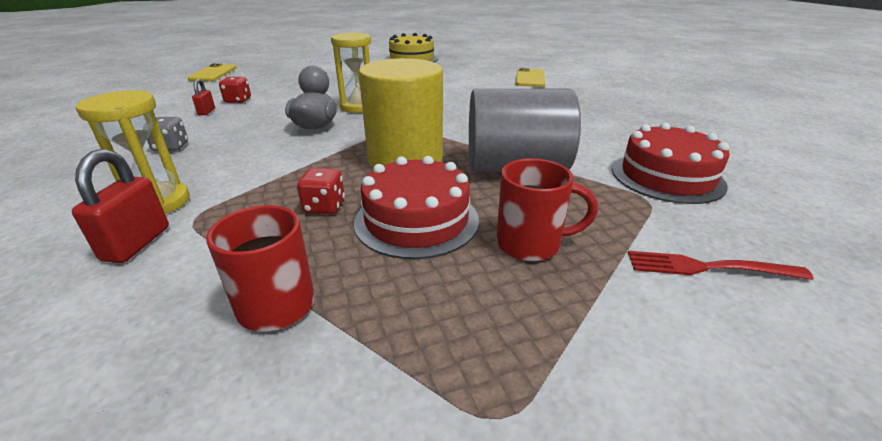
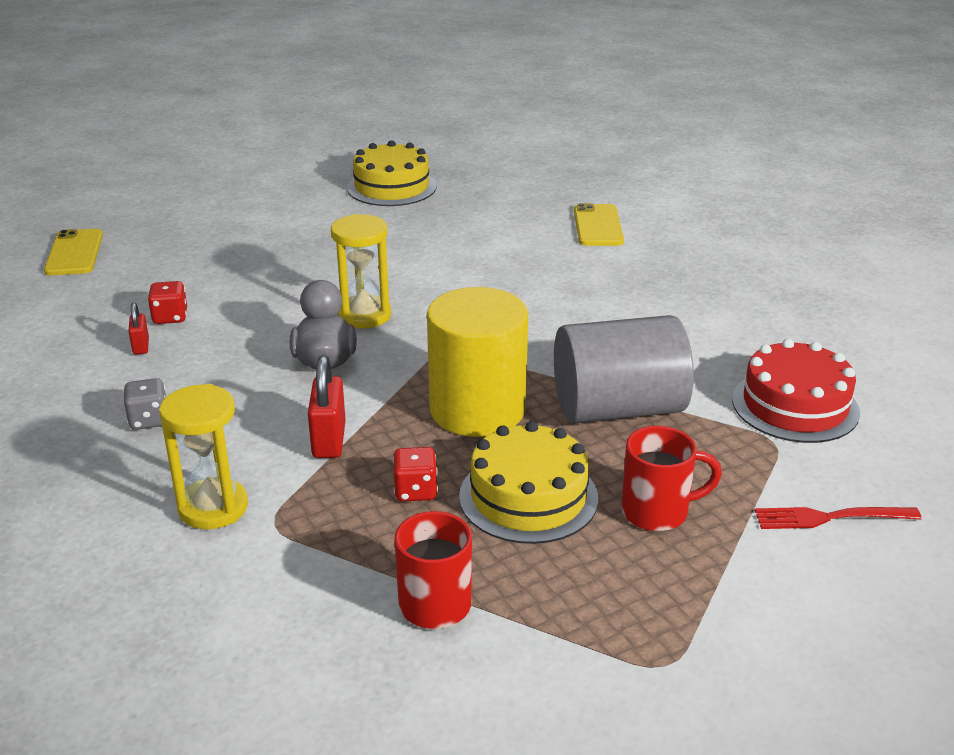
camera: 10 degrees left, 0 degrees up
red padlock [72,149,169,263] -> red padlock moved to [308,355,346,458]
red cake [354,156,479,259] -> yellow cake [459,421,598,544]

